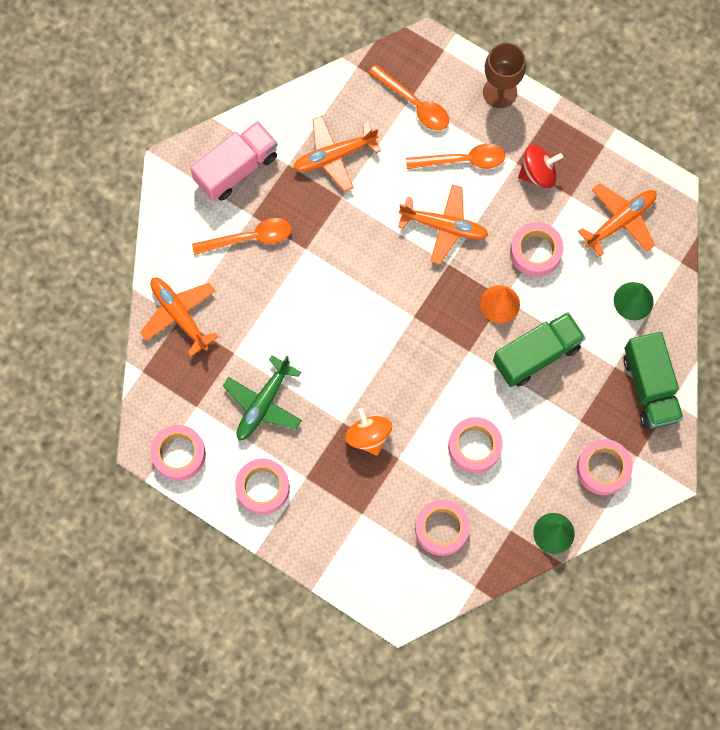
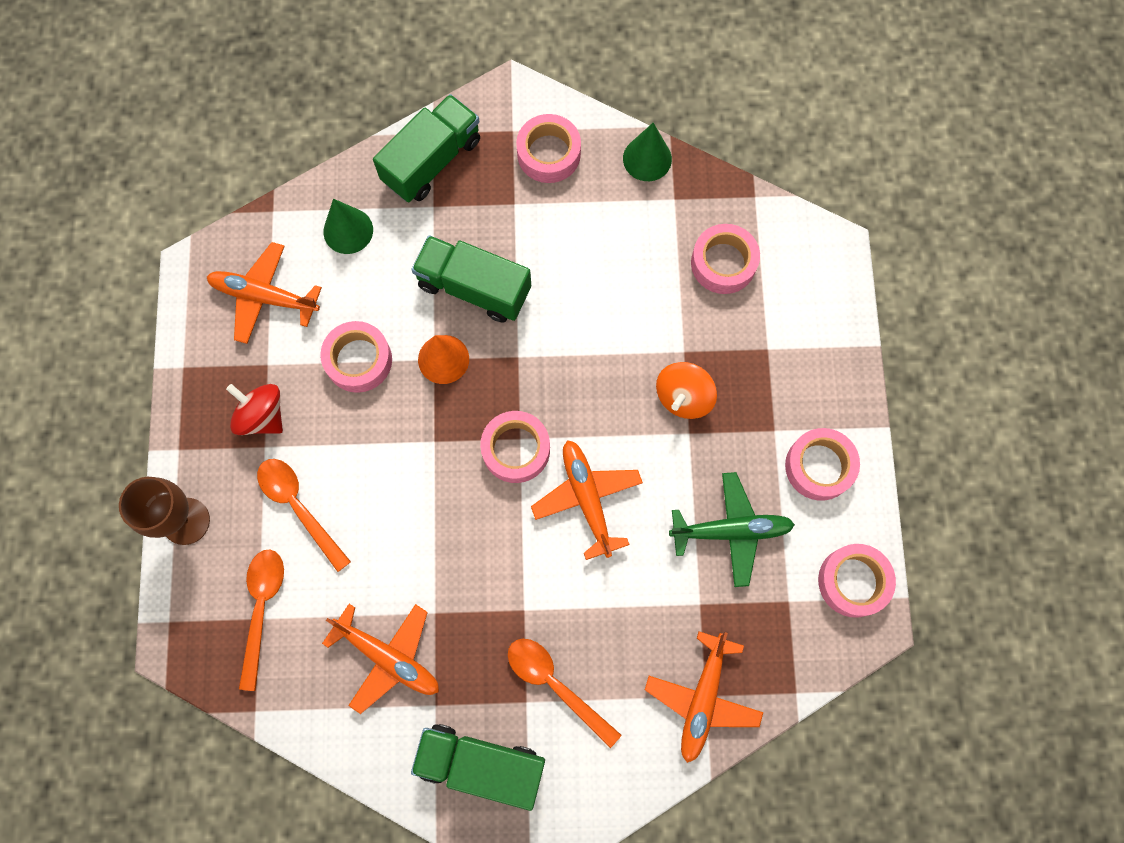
camera: 125 degrees left, 0 degrees up
pink truck [190,121,278,201] -> green truck [411,724,545,811]
orange plane [398,185,488,264] -> orange plane moved to [531,440,643,560]
pink tape [448,417,503,473] -> pink tape moved to [480,411,550,483]

